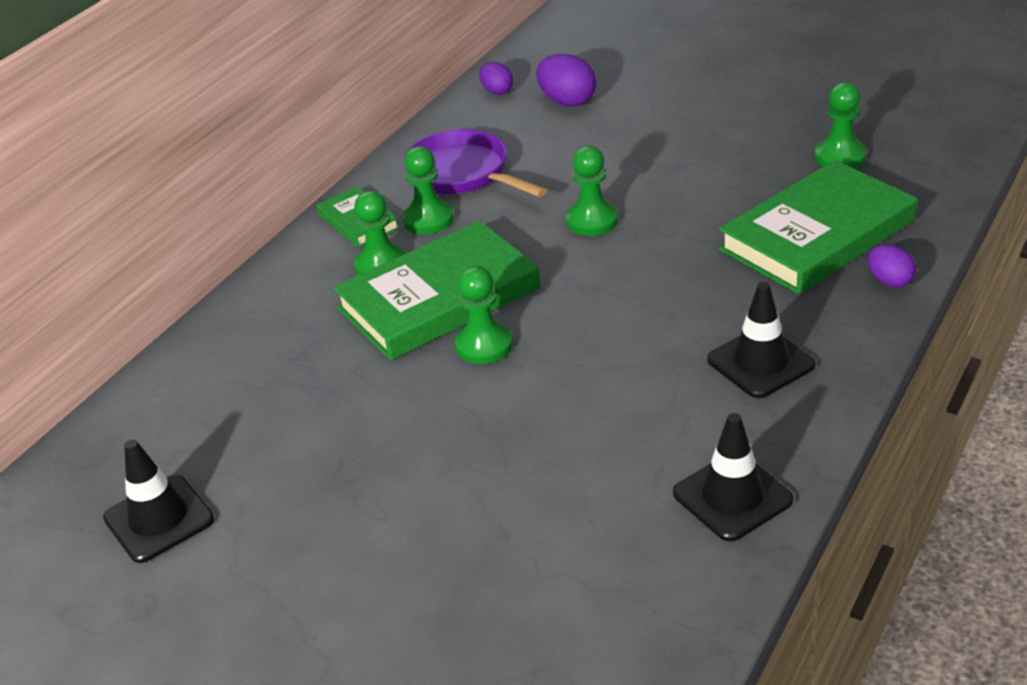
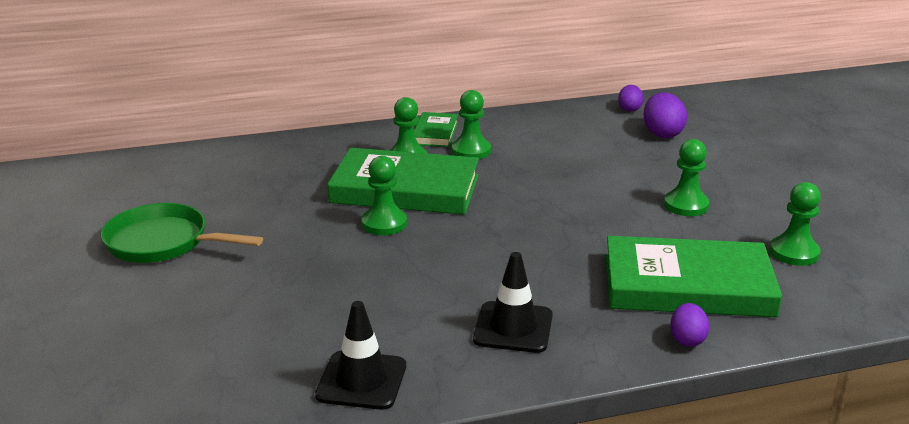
camera: 40 degrees right, 10 degrees down
black traffic cone [103,440,214,563] -> none
purple pan [403,129,547,197] -> none
green pawn [566,146,618,236] -> green pawn moved to [664,139,709,216]
none -> green pan [101,203,263,263]

